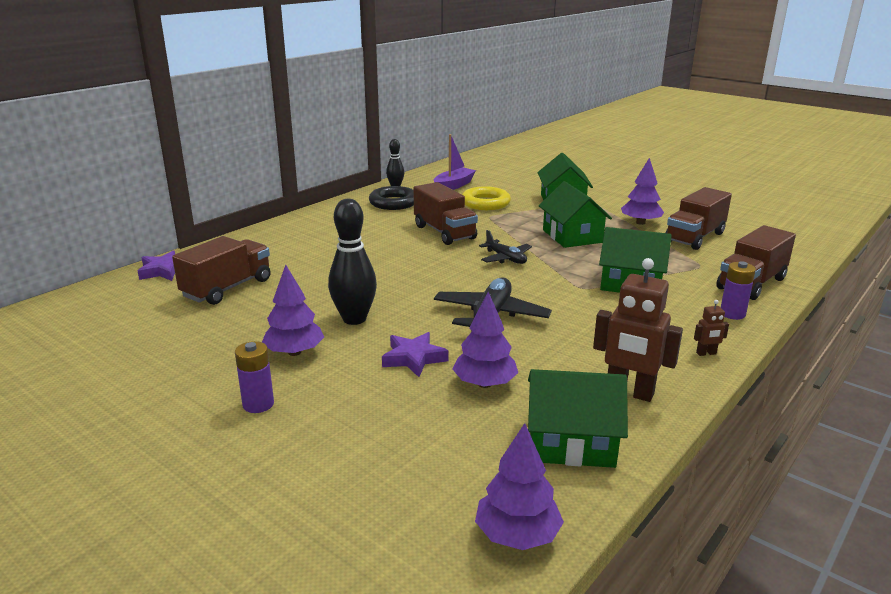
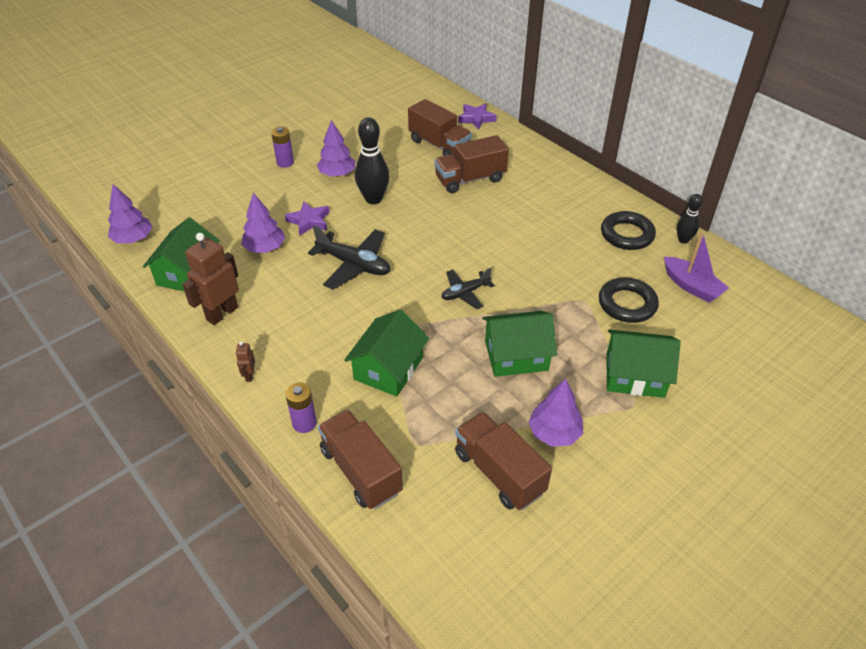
camera: 100 degrees right, 20 degrees up
brown truck [413,182,478,245] -> brown truck moved to [434,135,509,193]
yellow ring [462,186,511,210] -> black ring [599,277,659,323]

